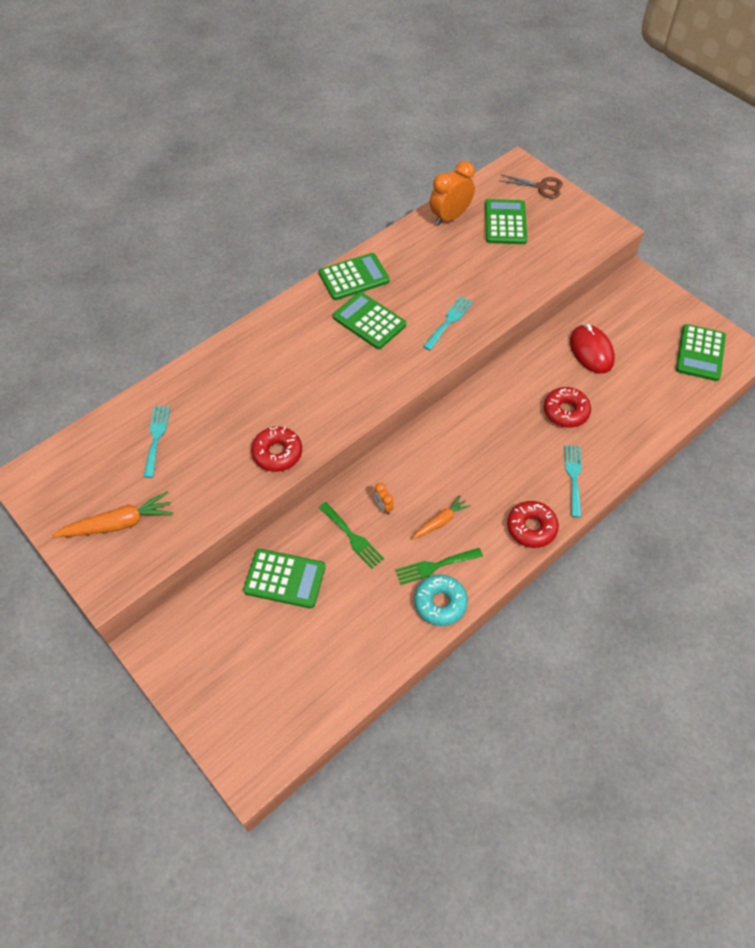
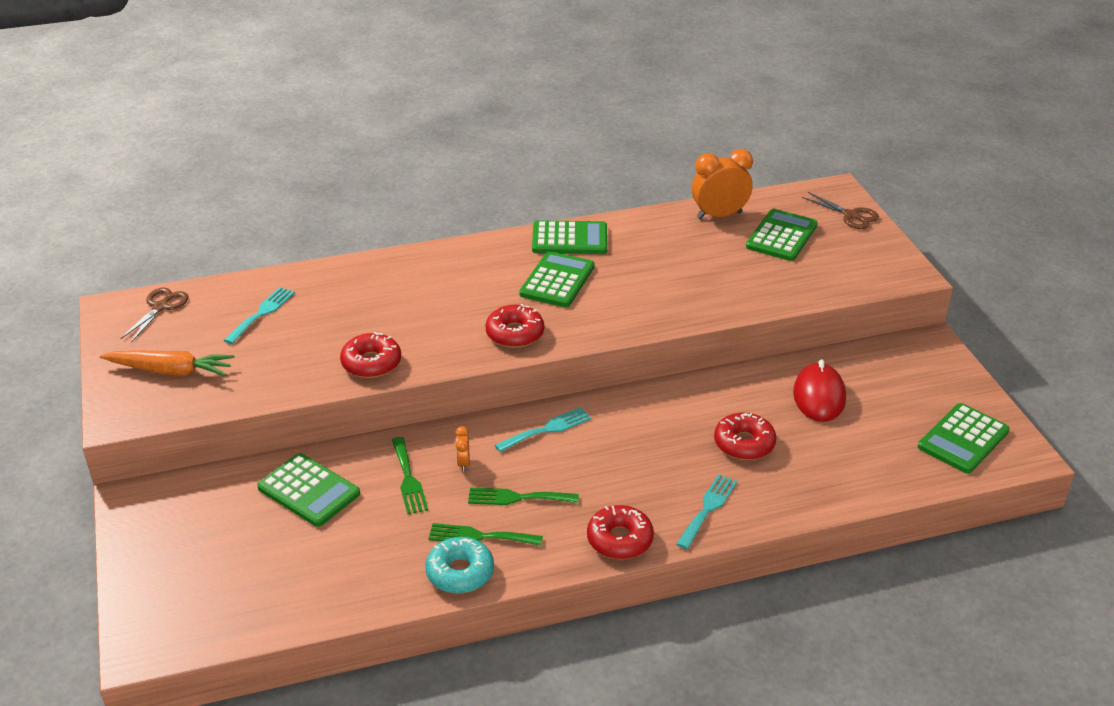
camera: 25 degrees right, 20 degrees down
green calculator [333,292,406,349] -> green calculator turned 45 degrees clockwise [520,251,594,307]
orange carrot [412,495,471,540] -> green fork [468,488,579,505]
turquoise fork [423,296,473,351] -> turquoise fork moved to [495,407,591,452]
none -> brown scissors [120,288,189,343]
none -> red donut [485,304,544,348]

